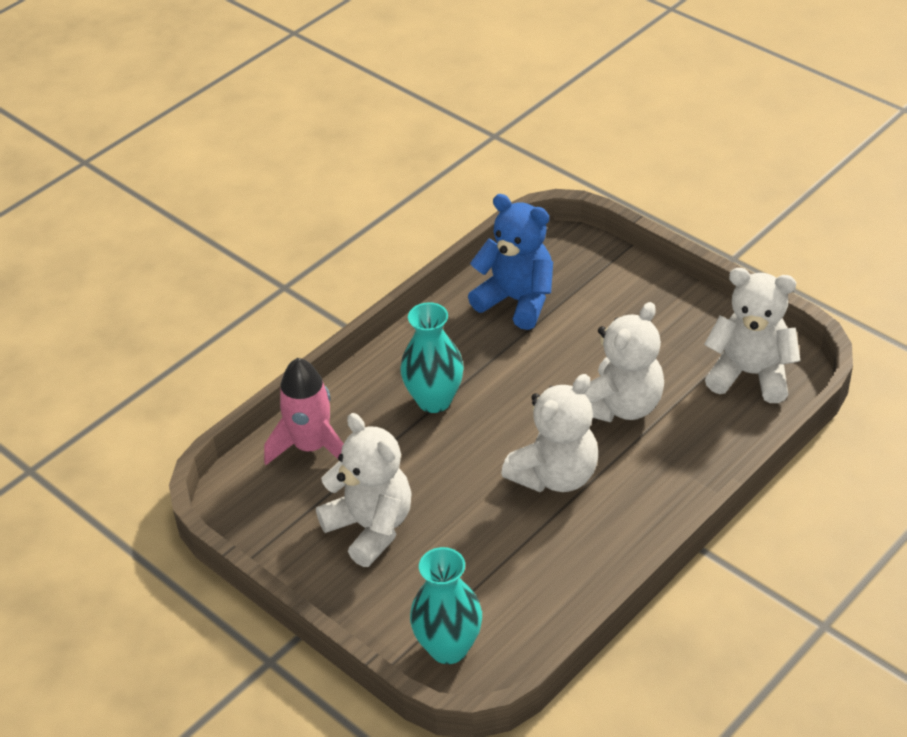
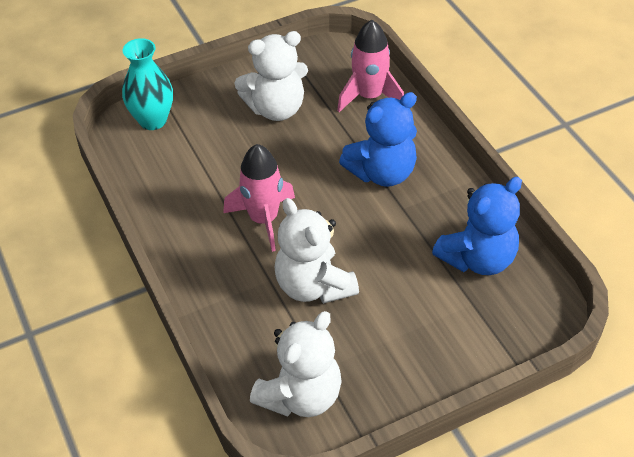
camera: 110 degrees right, 5 degrees up
turquoise vase [400,302,464,413] -> blue teddy bear [339,92,417,187]
white teddy bear [501,374,598,492] -> pink rocket [223,144,295,252]

